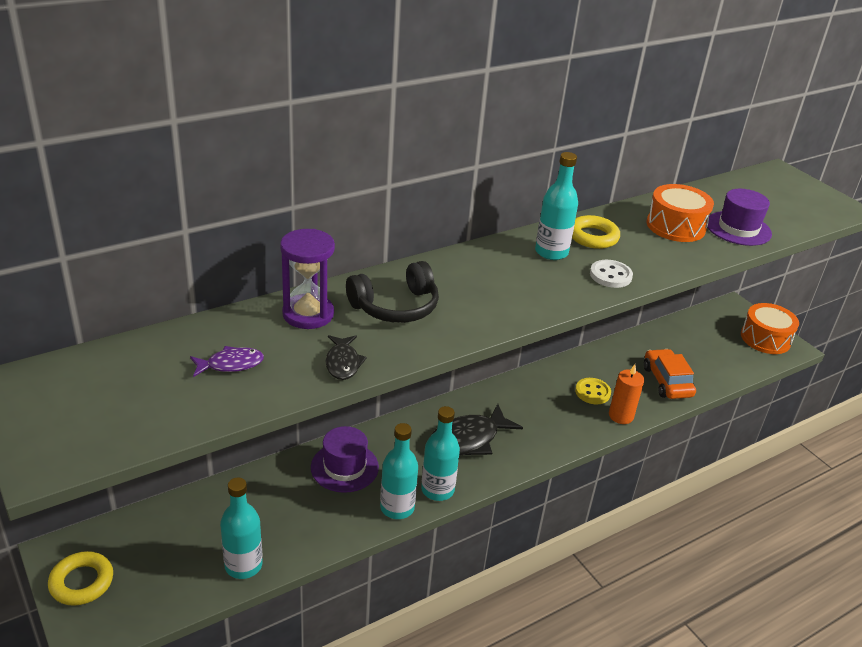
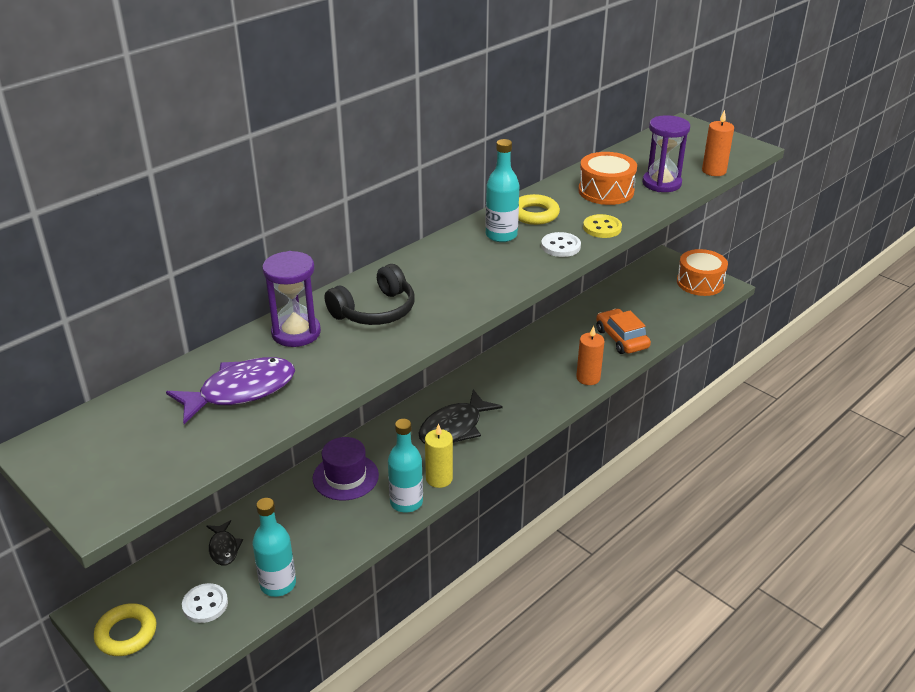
camera: 10 degrees left, 0 degrees up
purple fish [190,346,264,377] -> purple fish [166,357,295,424], size x1.84
black fish [326,335,367,380] -> black fish moved to [206,520,243,566]
turquoise bottle [421,406,460,501] -> yellow candle [425,424,453,488]
yellow button [575,378,611,404] -> yellow button moved to [583,214,622,238]
purple hat [707,189,772,246] -> purple hourglass [642,115,690,192]
none -> white button [182,583,228,623]
none -> orange candle [702,110,734,176]

